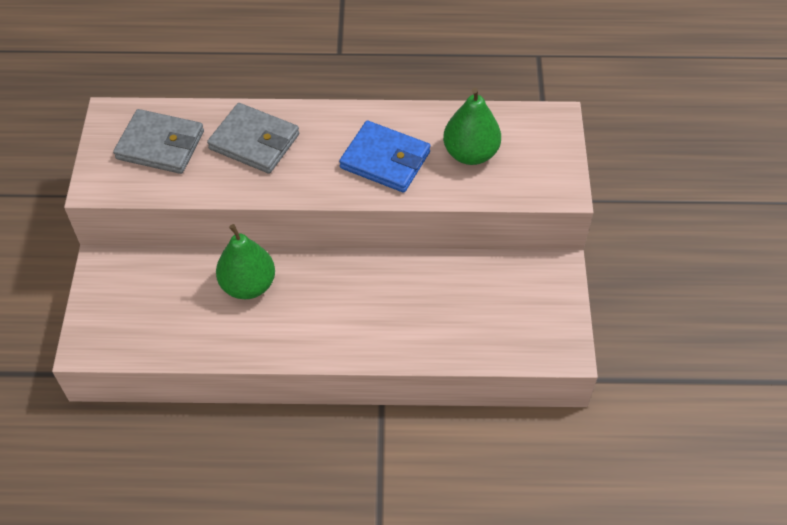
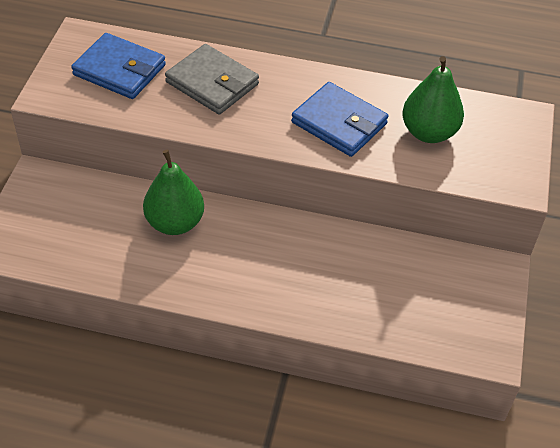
camera: 10 degrees right, 5 degrees down
grey wallet [113,109,204,174] -> blue wallet [71,33,166,99]

